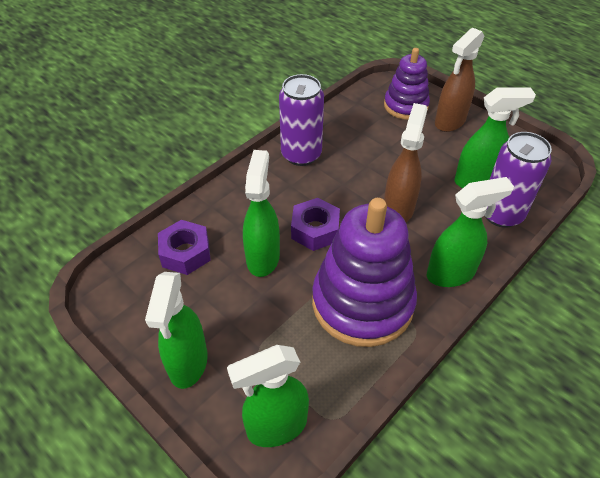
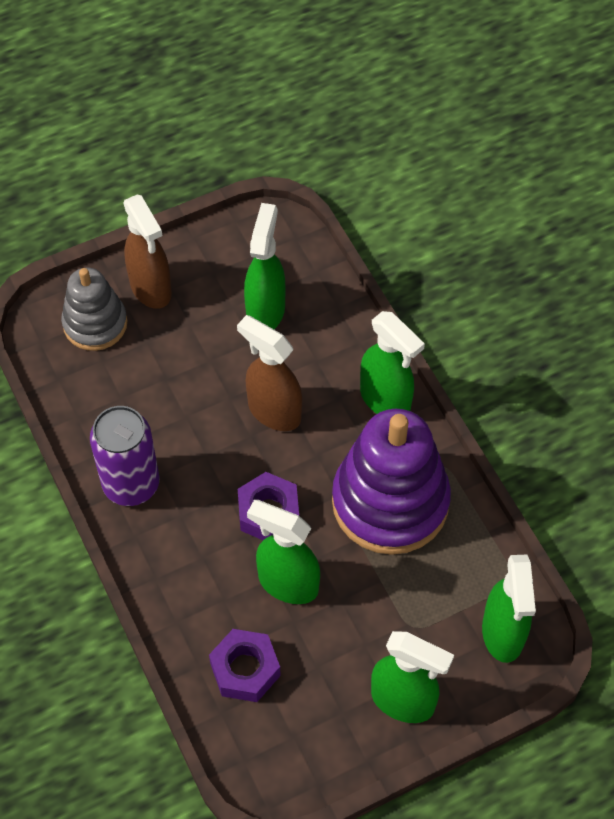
camera: 70 degrees left, 10 degrees up
purple stacking toy [384,48,430,120] -> grey stacking toy [61,268,127,351]
green spray bottle [427,177,514,287] -> green spray bottle turned 135 degrees clockwise [360,311,425,414]
purple can [486,132,552,228] -> none

